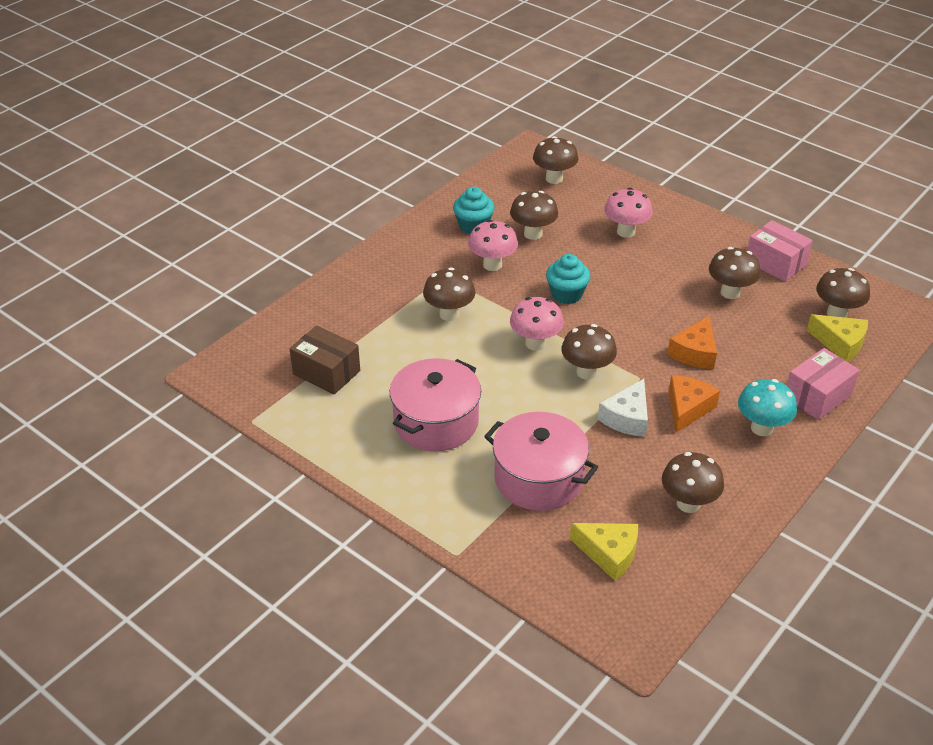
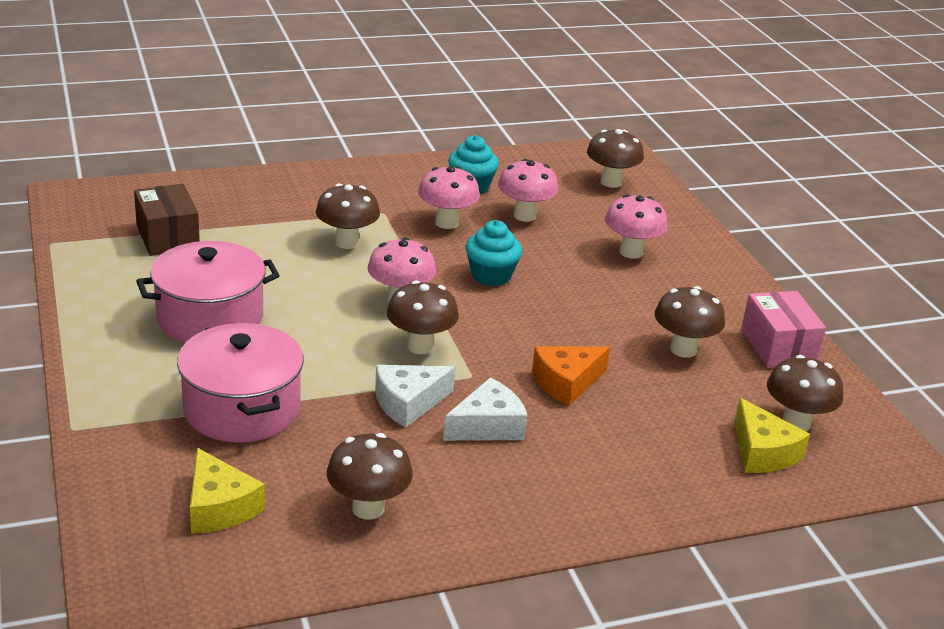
camera: 30 degrees right, 10 degrees down
brown mushroom [510,191,558,240] -> pink mushroom [498,159,558,222]
orange cheese [669,375,720,433] -> white cheese [443,378,528,441]
turquoise mushroom [738,379,797,436] -> none
pink box [787,348,859,420] -> none

